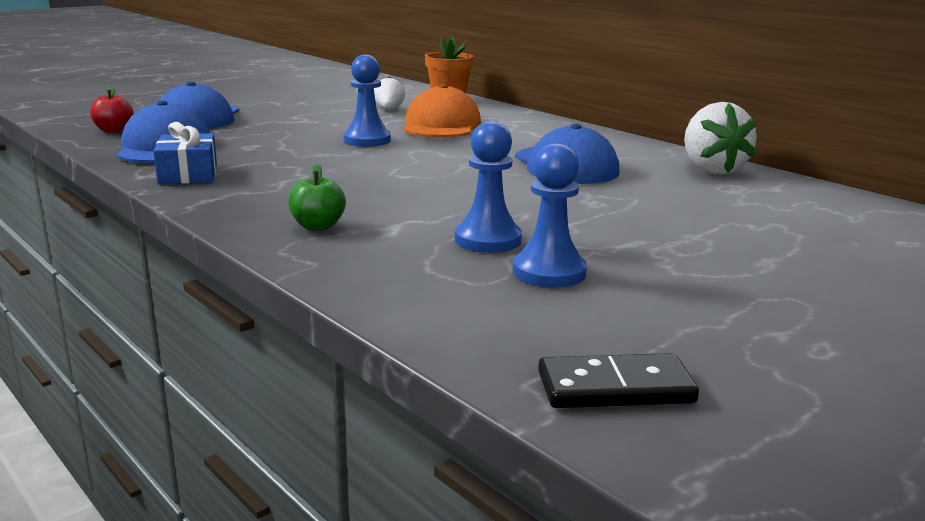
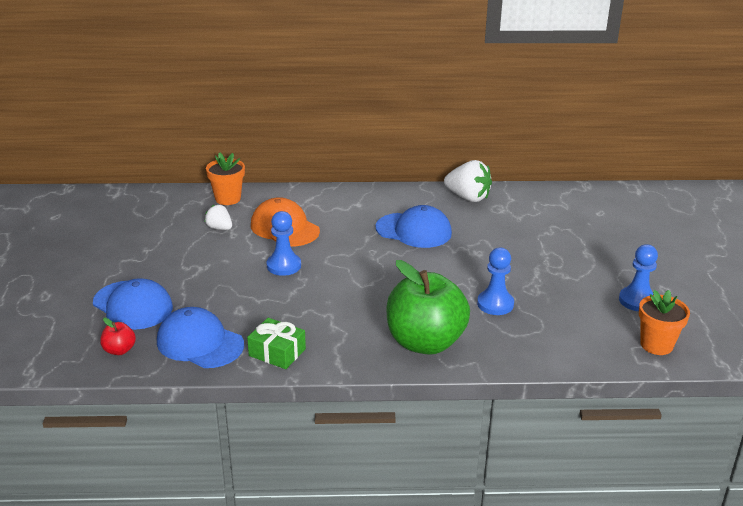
camera: 50 degrees left, 10 degrees up
blue gift [153,122,217,184] -> green gift [247,318,306,369]
green apple [288,164,346,231] -> green apple [386,260,470,355], size x2.47
blue pawn [513,143,587,288] -> blue pawn moved to [619,244,658,311]
black domino [538,353,699,408] -> orange flower pot [639,290,690,355]

